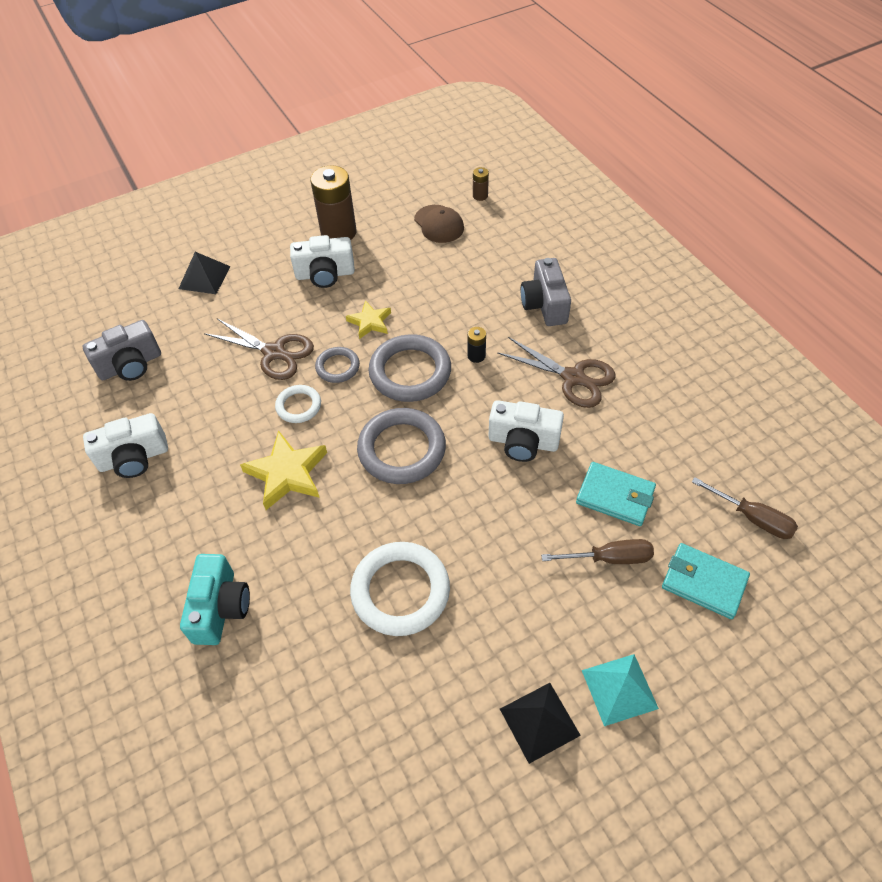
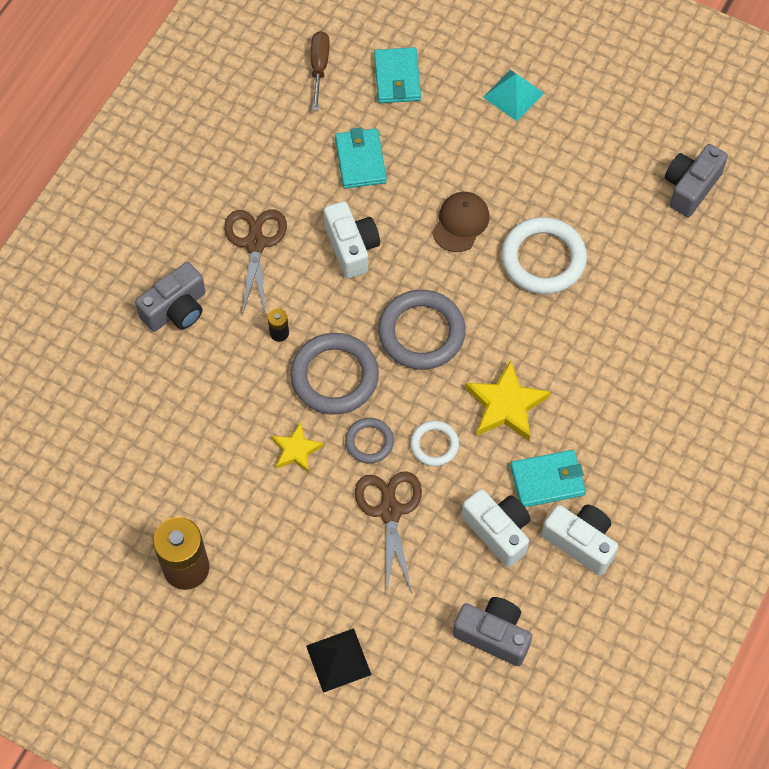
camera: 125 degrees left, 10 degrees up
turquoise camera [180,554,250,645] -> none
white camera [290,235,355,288] -> white camera moved to [462,489,531,567]
brown cap [414,205,464,243] -> brown cap moved to [432,192,490,252]
brown battery [473,167,489,201] -> none
black pyramid [500,683,581,764] -> none
brown screwdriver [541,539,654,564] -> none
none -> turquoise wallet [510,450,586,507]
none -> grey camera [665,144,728,217]

